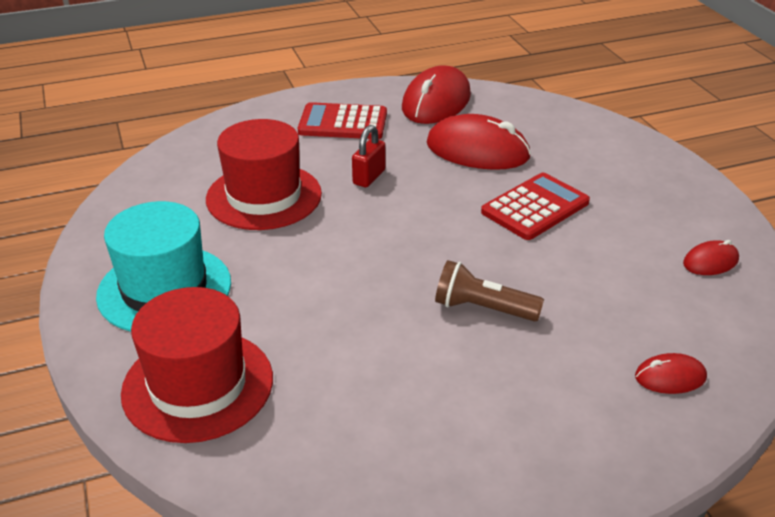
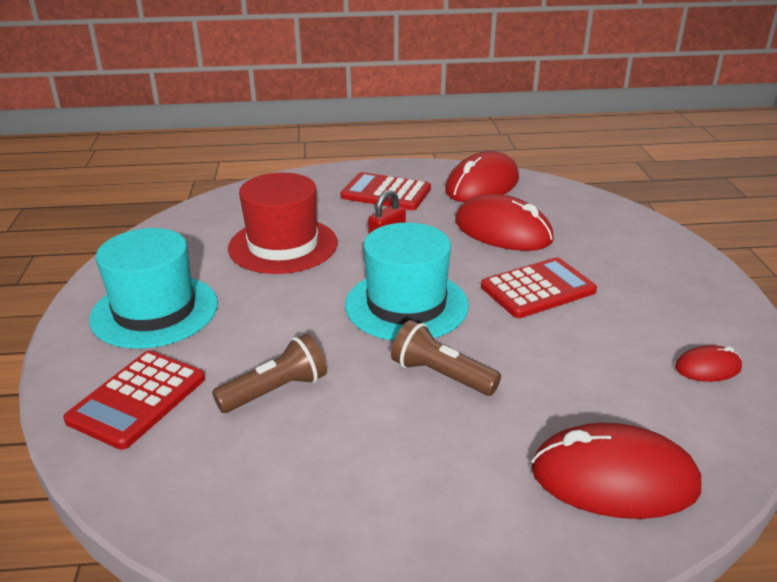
camera: 15 degrees right, 5 degrees down
red hat [121,287,273,443] -> red calculator [63,351,205,450]
red mouse [635,353,707,394] -> red mouse [531,423,701,519], size x2.04
none -> brown flashlight [212,334,327,413]
none -> turquoise hat [345,223,469,341]

